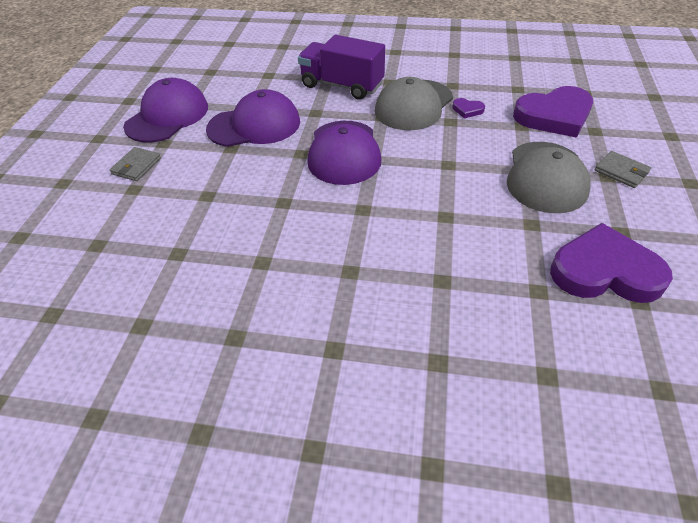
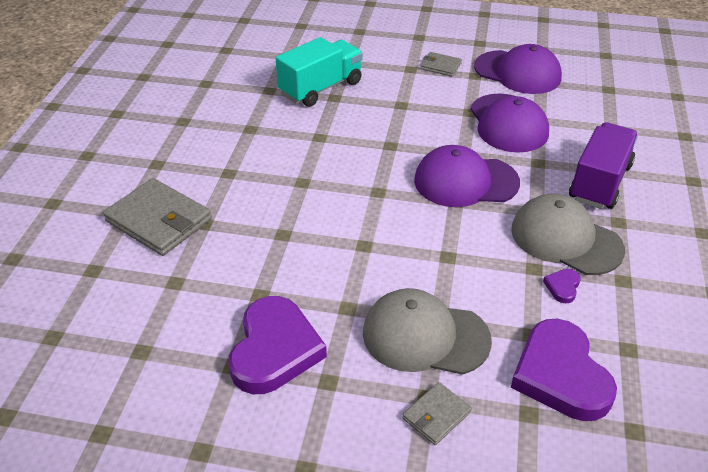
camera: 90 degrees right, 5 degrees down
none -> grey wallet [103,178,212,256]
none -> turquoise truck [276,37,363,107]

